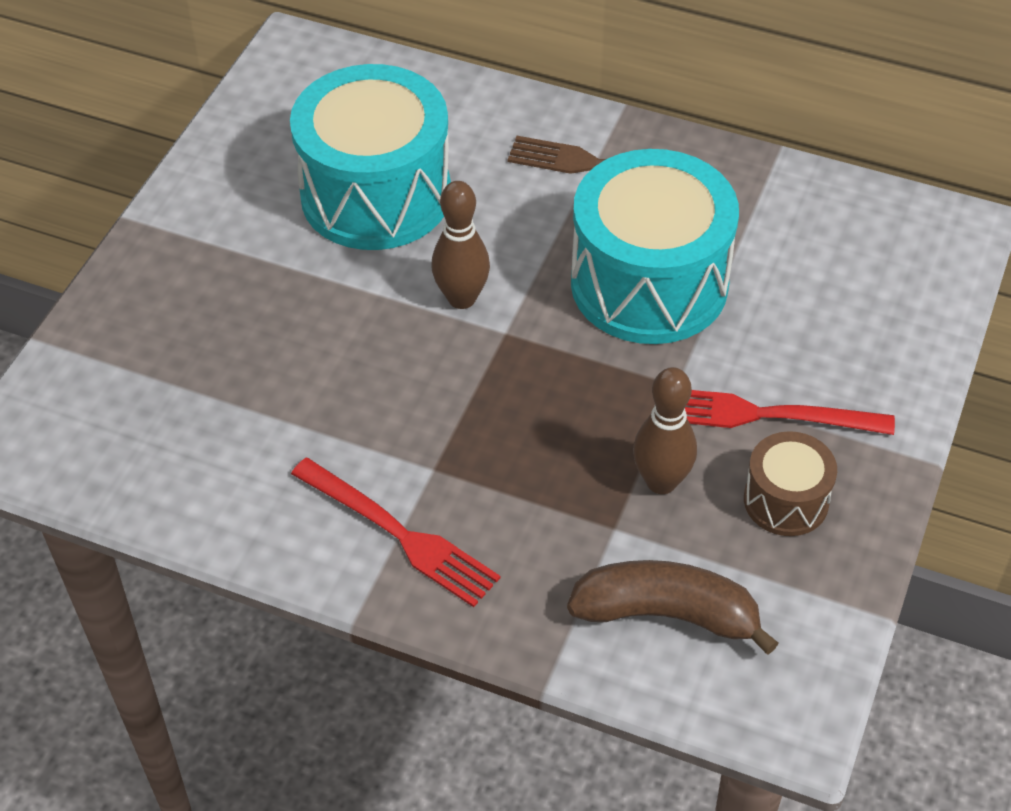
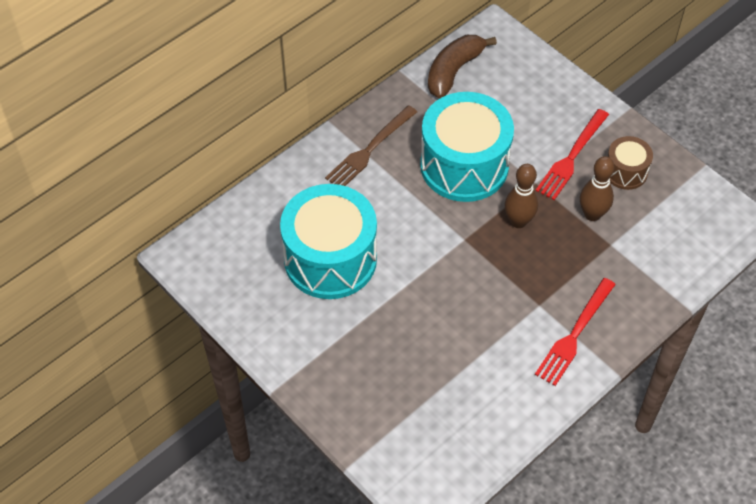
camera: 65 degrees left, 5 degrees up
red fork [291,458,500,607] -> red fork turned 150 degrees clockwise [535,278,616,386]
brown bowling pin [431,181,490,309] -> brown bowling pin moved to [504,164,538,228]
brown banana [567,560,778,655] -> brown banana moved to [428,35,497,98]

